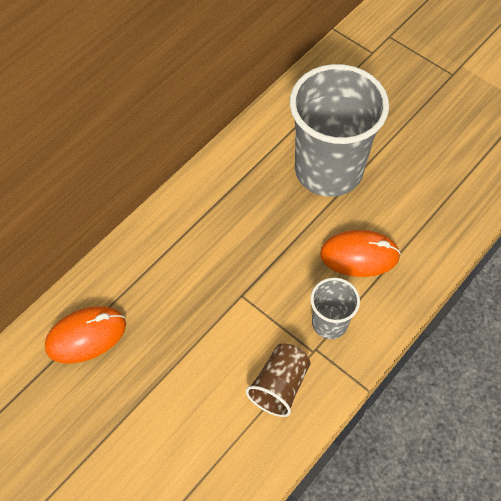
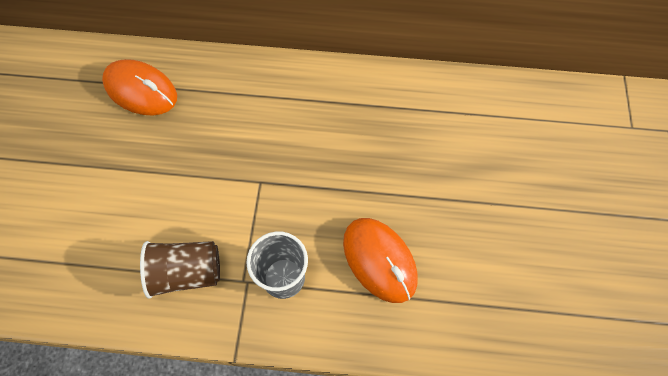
camera: 55 degrees right, 5 degrees up
grey cup [290,64,389,197] -> none

